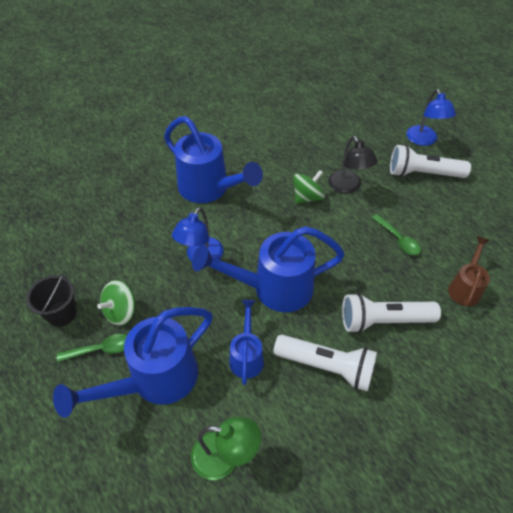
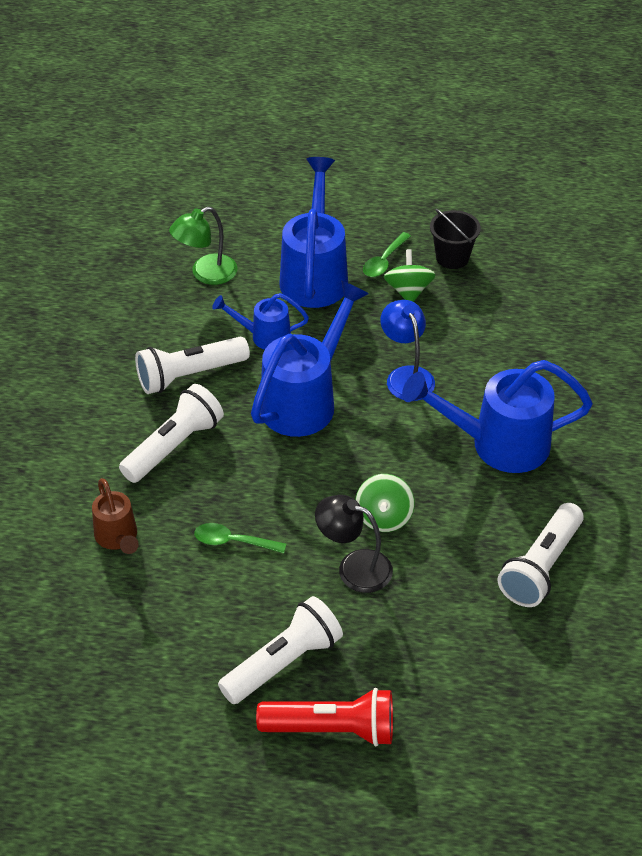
camera: 135 degrees right, 5 degrees down
blue watering can [229,300,264,385] -> blue watering can turned 135 degrees clockwise [212,293,309,350]
blue lamp [406,89,456,146] -> red flashlight [256,688,393,746]
none -> white flashlight [498,503,584,607]

